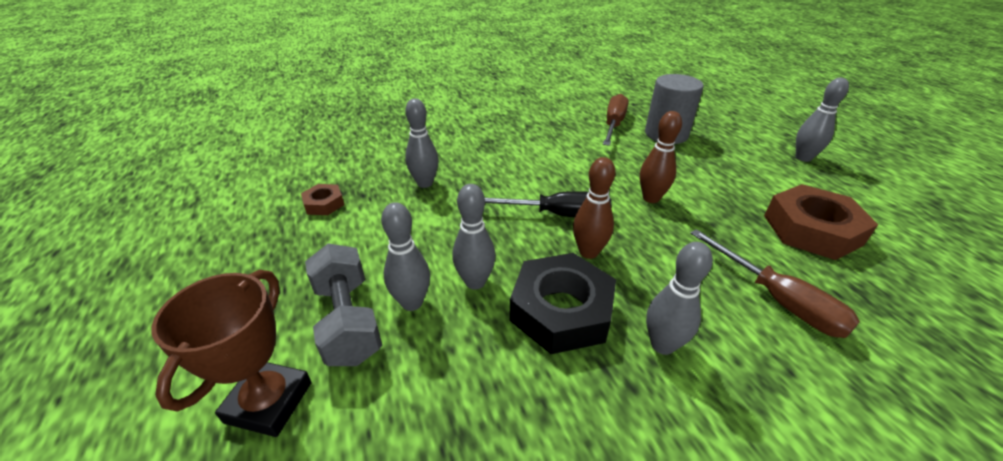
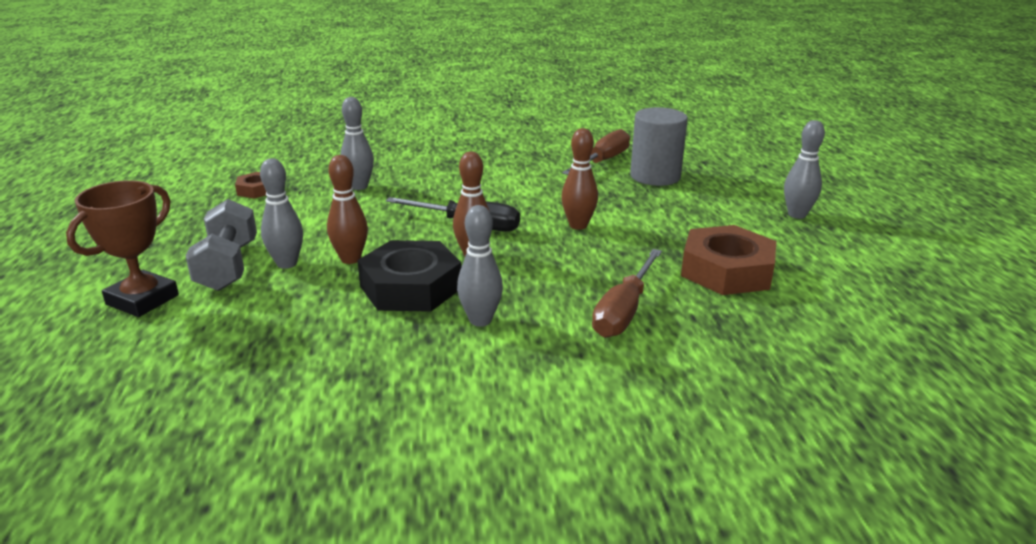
camera: 15 degrees right, 10 degrees down
grey bowling pin [452,184,496,290] -> brown bowling pin [327,155,368,264]
brown screwdriver [690,229,860,338] -> brown screwdriver turned 45 degrees clockwise [592,249,662,338]

